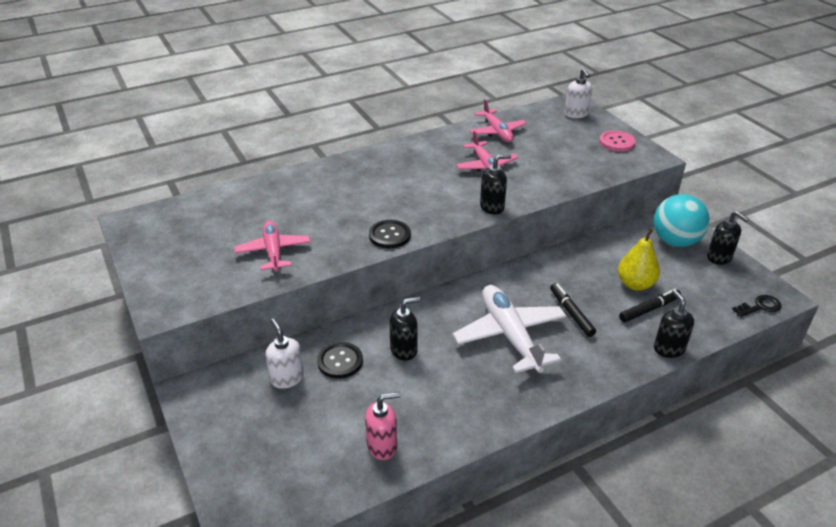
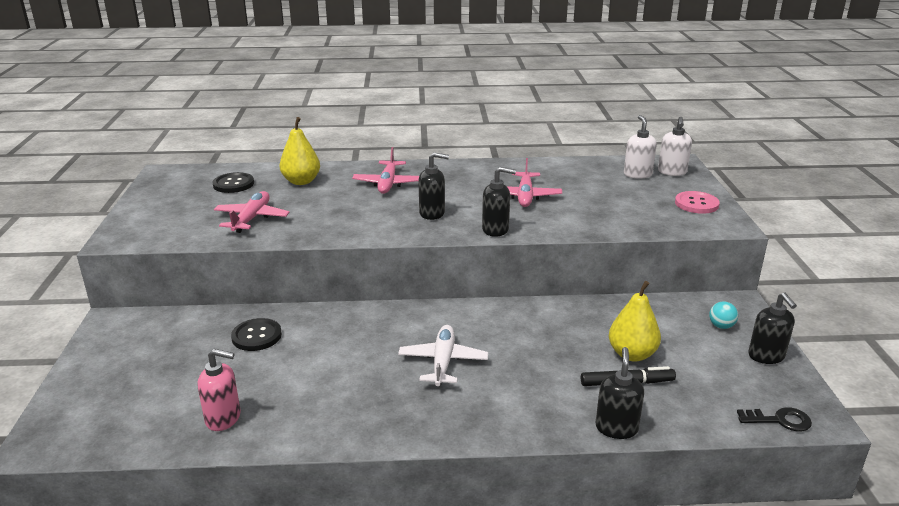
camera: 25 degrees right, 10 degrees down
white soap dispenser [266,319,304,389] -> white soap dispenser moved to [624,115,657,179]
black button [369,220,411,248] -> black button moved to [212,172,254,193]
black soap dispenser [389,297,421,361] -> black soap dispenser moved to [418,152,449,220]
white plane [453,285,566,373] -> white plane [398,325,488,386], size x0.65
pink plane [469,99,527,142] -> pink plane moved to [352,147,419,194]
black marker [550,283,596,337] -> none
turquoise ball [654,194,710,247] -> turquoise ball [709,301,738,329], size x0.41
none -> yellow pear [279,117,320,185]

